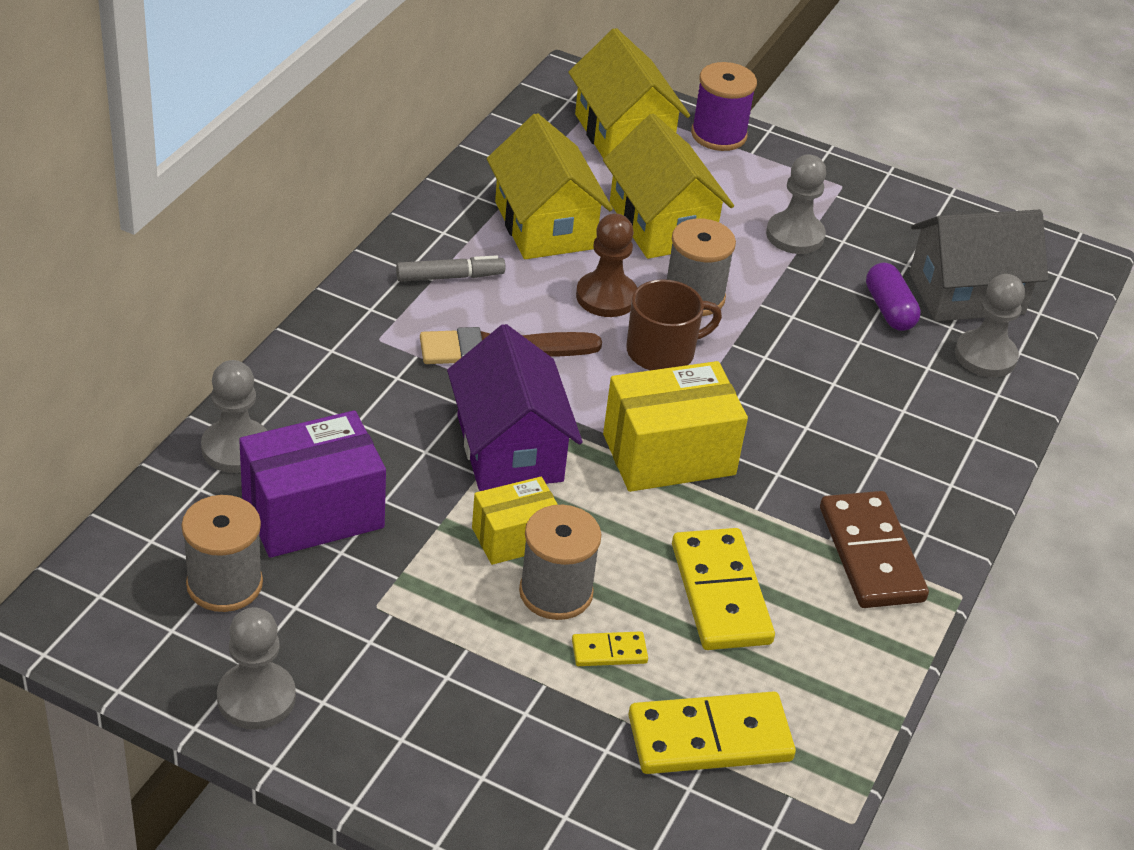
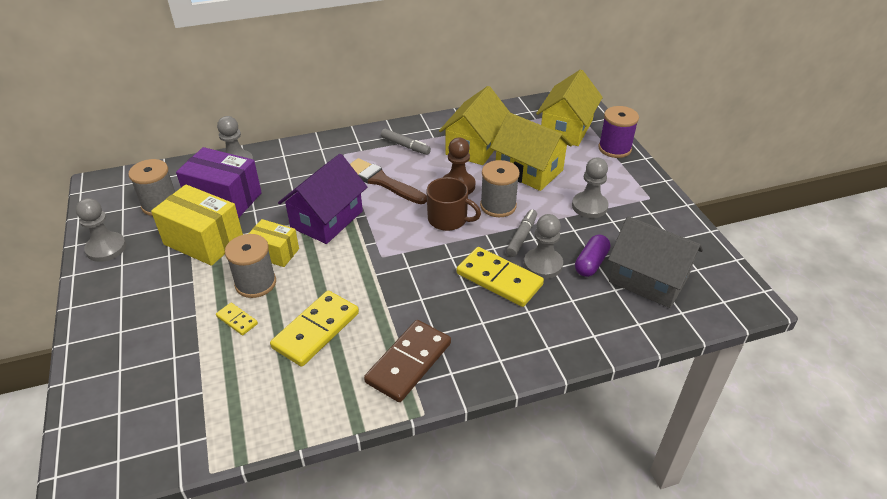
camera: 50 degrees right, 0 degrees up
yellow house [603,113,734,259] -> yellow house turned 75 degrees counterclockwise [490,112,573,191]
yellow box [603,361,748,492] -> yellow box moved to [151,184,243,266]
yellow domino [628,692,796,774] -> yellow domino moved to [457,247,544,307]
grey pawn [955,274,1025,377] -> grey pawn moved to [524,214,563,279]
none -> grey marker [506,210,537,257]

